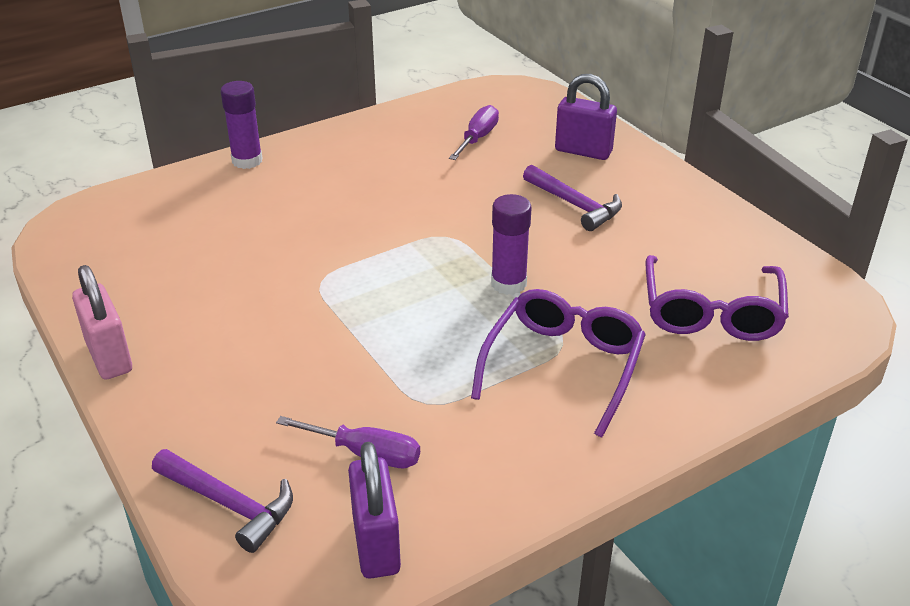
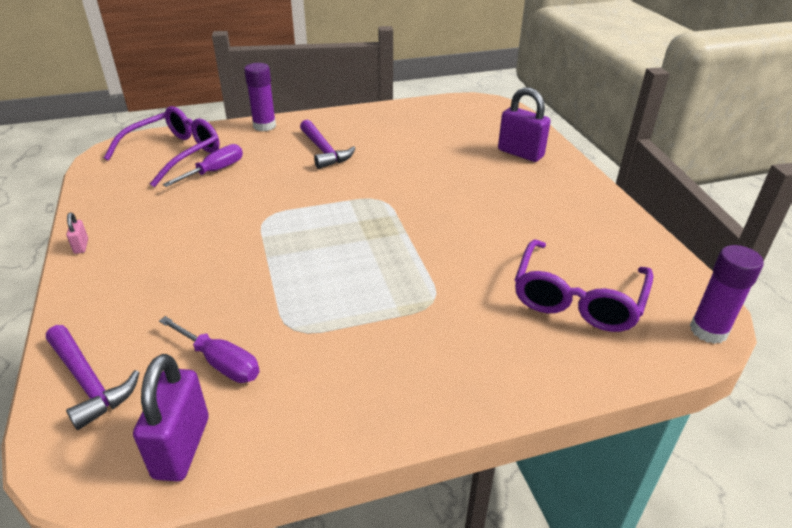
camera: 15 degrees right, 0 degrees up
pink padlock [72,265,132,380] -> pink padlock [66,213,88,254], size x0.46
purple screwdriver [449,105,499,160] -> purple screwdriver moved to [163,144,243,187]
purple glasses [471,289,646,437] -> purple glasses moved to [104,106,220,187]
purple glue stick [491,194,532,295] -> purple glue stick moved to [690,245,764,344]
purple hammer [523,165,622,231] -> purple hammer moved to [300,120,355,169]

